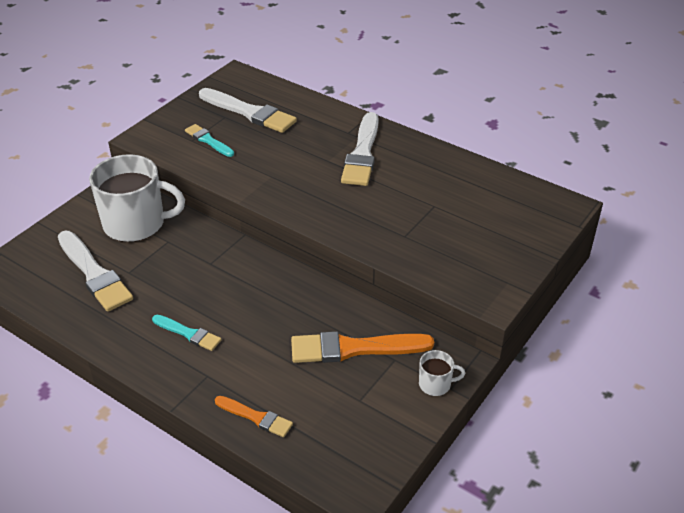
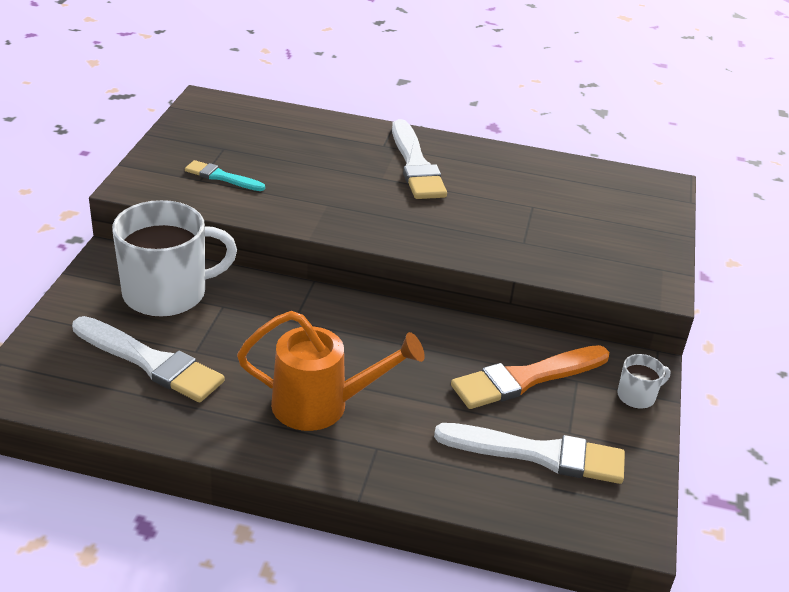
camera: 25 degrees left, 5 degrees down
turquoise brush [152,315,221,351] -> orange watering can [237,311,425,431]
white brush [199,88,297,133] -> white brush moved to [434,423,625,484]
orange brush [215,396,293,437] -> none

